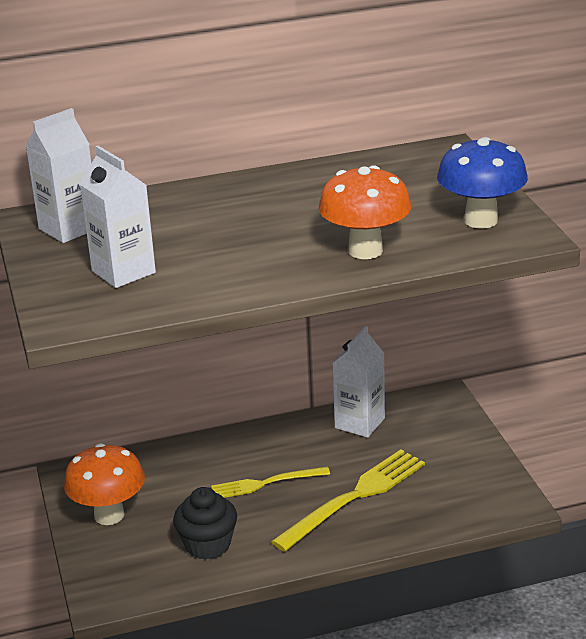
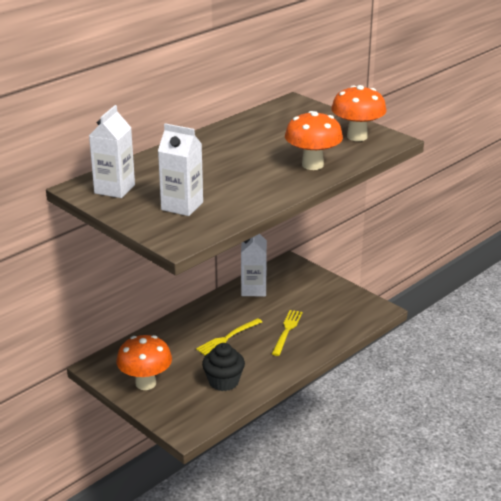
camera: 30 degrees left, 0 degrees up
yellow fork [271,450,425,552] -> yellow fork [272,310,302,356], size x0.62
blue mushroom [437,137,528,229] -> orange mushroom [331,85,387,141]

